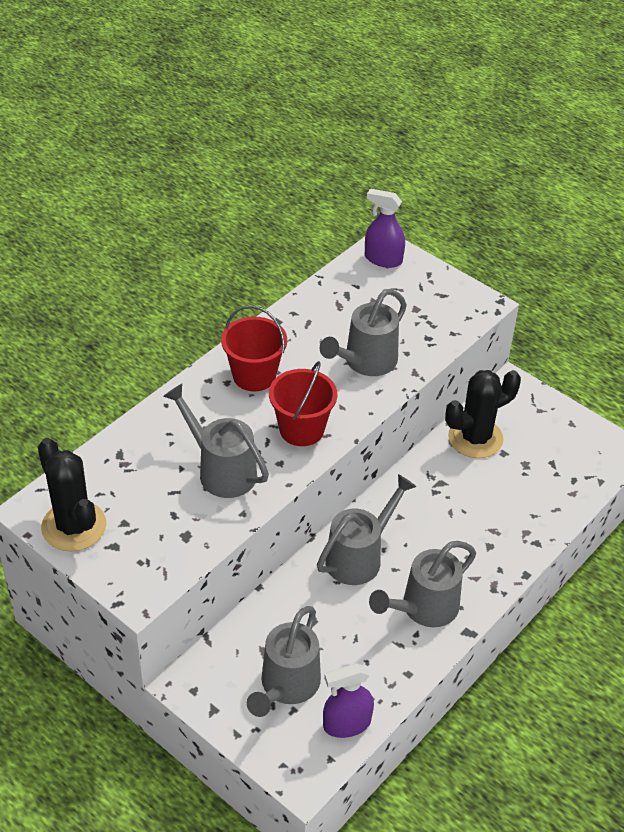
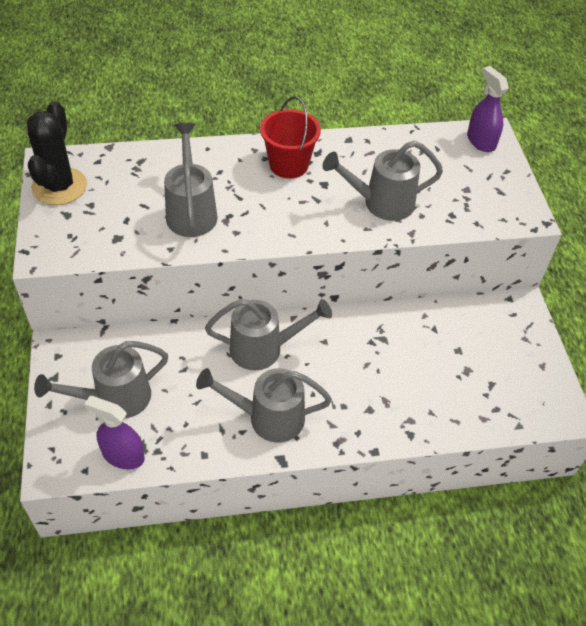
camera: 40 degrees right, 5 degrees up
red bucket [269,361,337,446] -> none
black cactus [445,370,521,458] -> none

